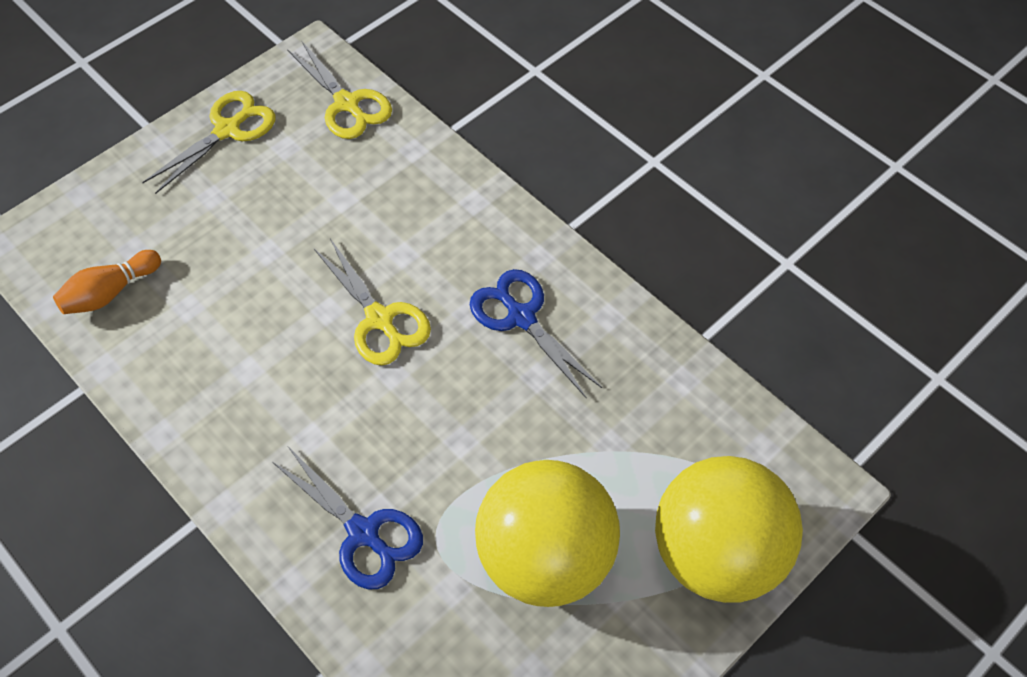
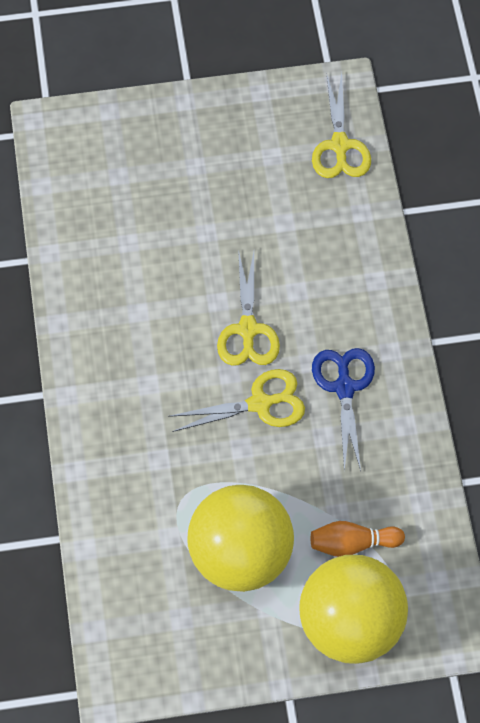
camera: 35 degrees right, 5 degrees up
orange bowling pin [53,250,161,314] -> orange bowling pin moved to [311,521,405,557]
yellow scissors [142,91,276,194] -> yellow scissors moved to [168,369,305,432]
blue scissors [272,447,423,590] -> none

